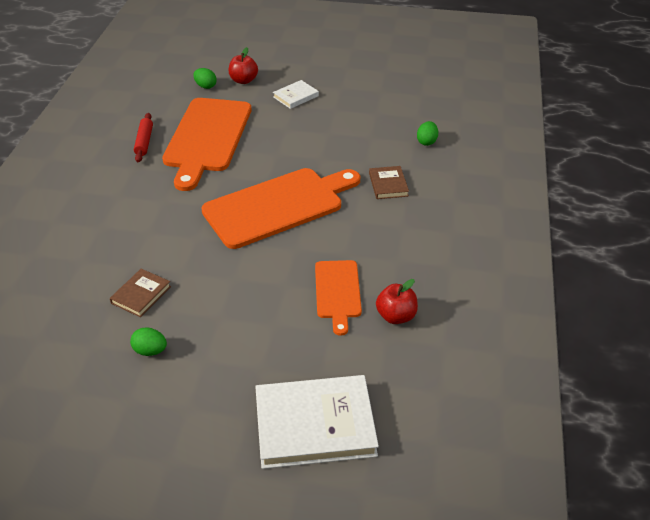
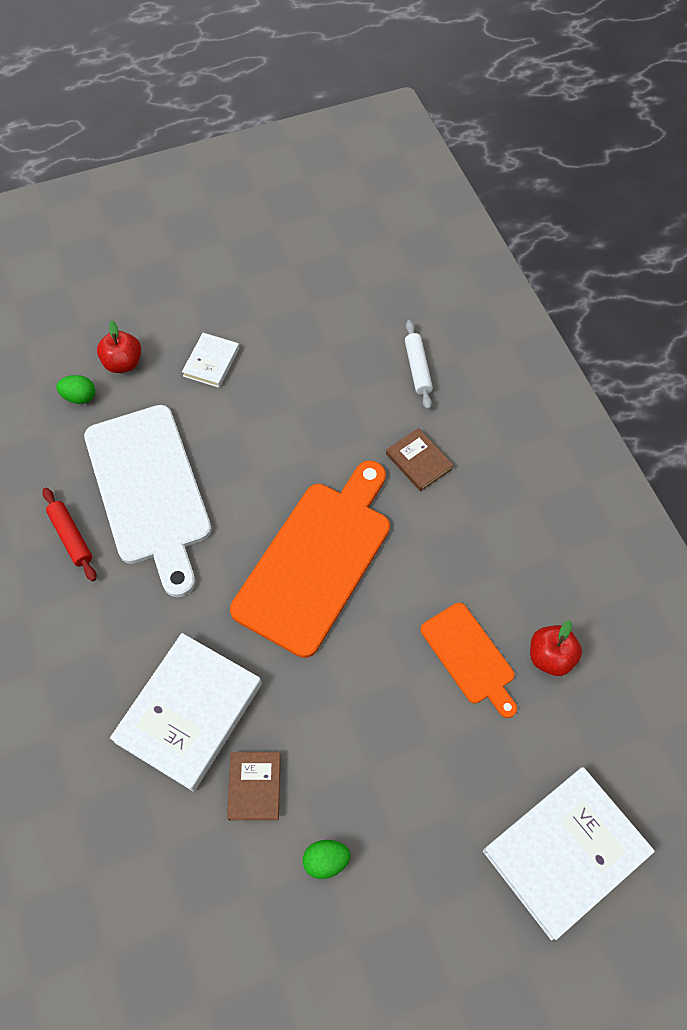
camera: 30 degrees left, 20 degrees up
orange cutting board [162,98,251,191] -> white cutting board [84,405,212,597]
green egg [417,121,438,146] -> white rolling pin [405,320,433,410]
none -> white book [110,633,262,792]

